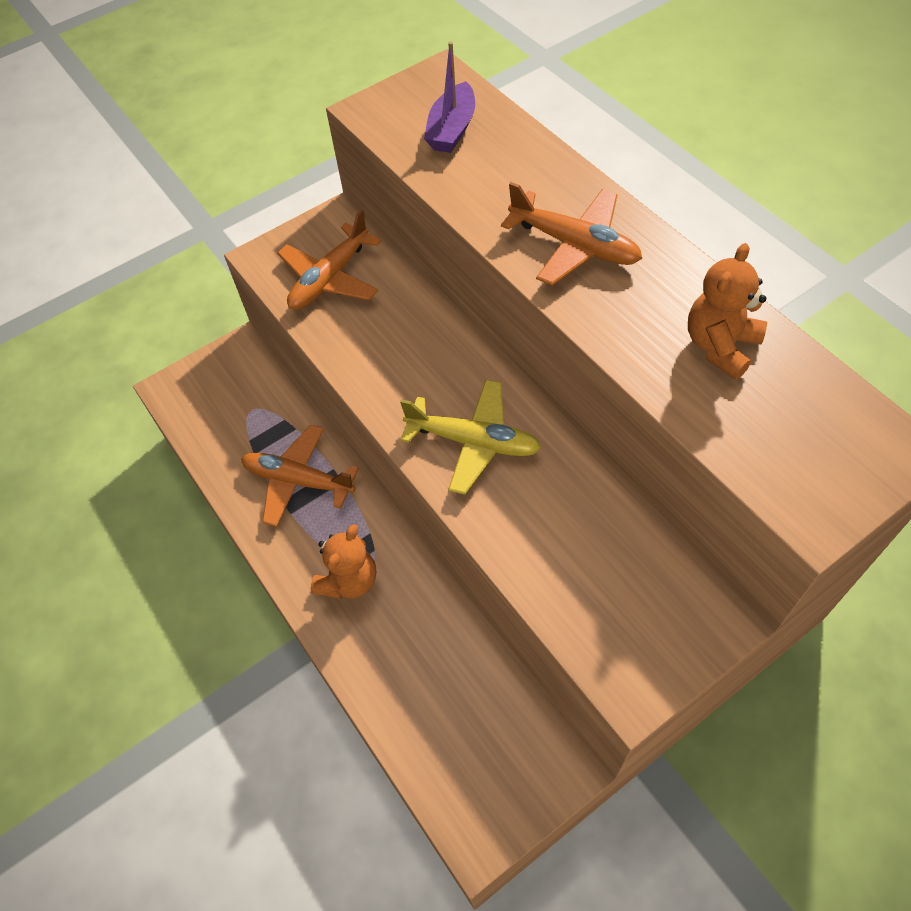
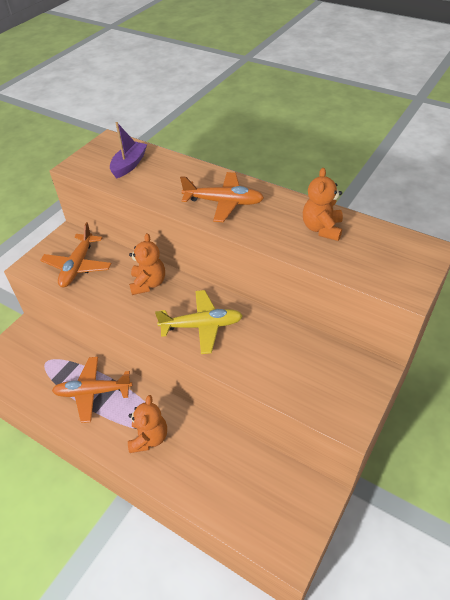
camera: 25 degrees left, 10 degrees down
purple boat [424,42,475,153] -> purple boat turned 150 degrees counterclockwise [110,122,147,179]
none -> orange teddy bear [129,233,165,295]

